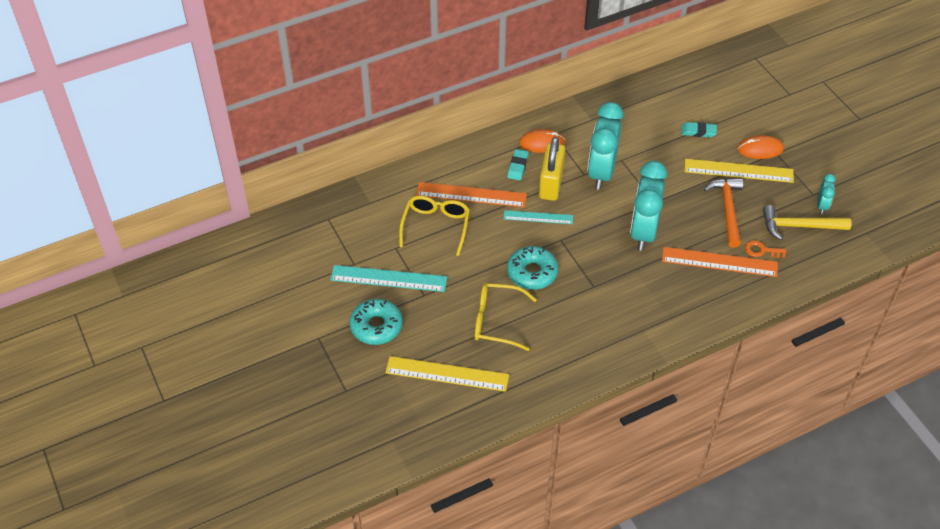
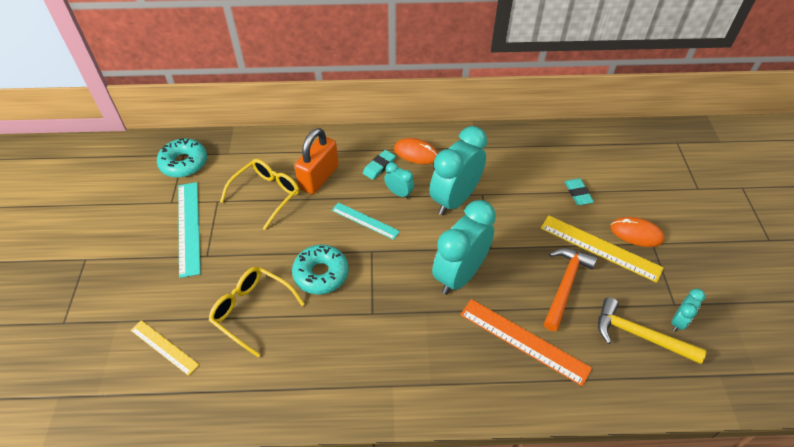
camera: 25 degrees right, 0 degrees up
turquoise ruler [330,265,447,292] -> turquoise ruler turned 45 degrees clockwise [178,182,201,278]
turquoise donut [350,299,403,345] -> turquoise donut moved to [157,139,207,178]
yellow ruler [385,356,509,392] -> yellow ruler [131,320,199,376], size x0.62
orange ruler [416,182,527,208] -> orange padlock [294,128,339,194]
yellow padlock [539,137,565,201] -> turquoise clock [384,162,414,199]
turquoise eraser [681,122,717,137] -> turquoise eraser turned 45 degrees clockwise [564,178,594,205]
orange key [745,240,786,258] -> none

